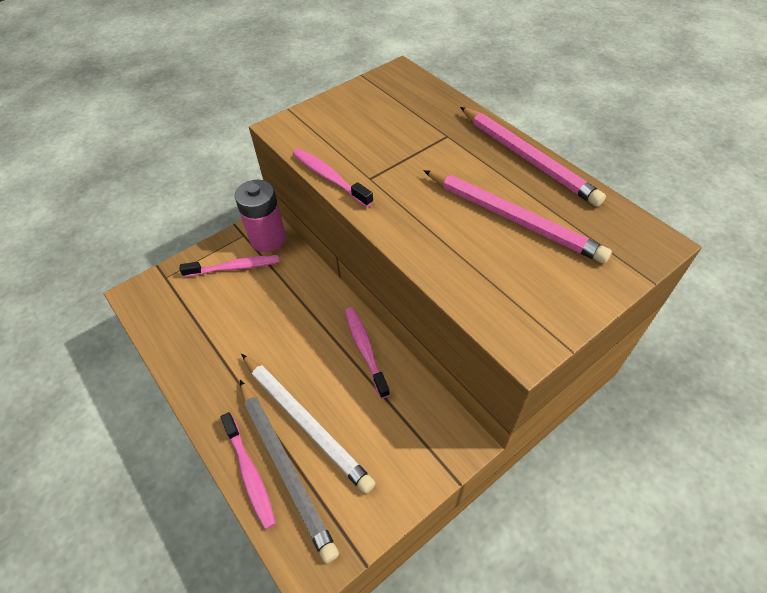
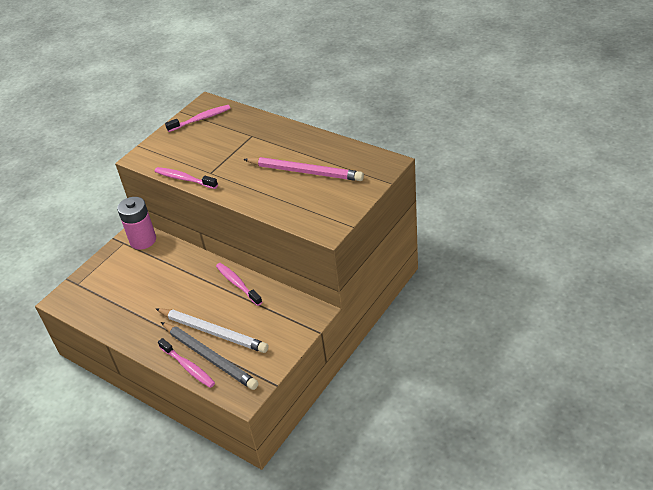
camera: 15 degrees left, 10 degrees down
pink toothbrush [179,255,279,277] -> pink toothbrush moved to [165,105,230,132]
pink pencil [460,107,606,207] -> none

